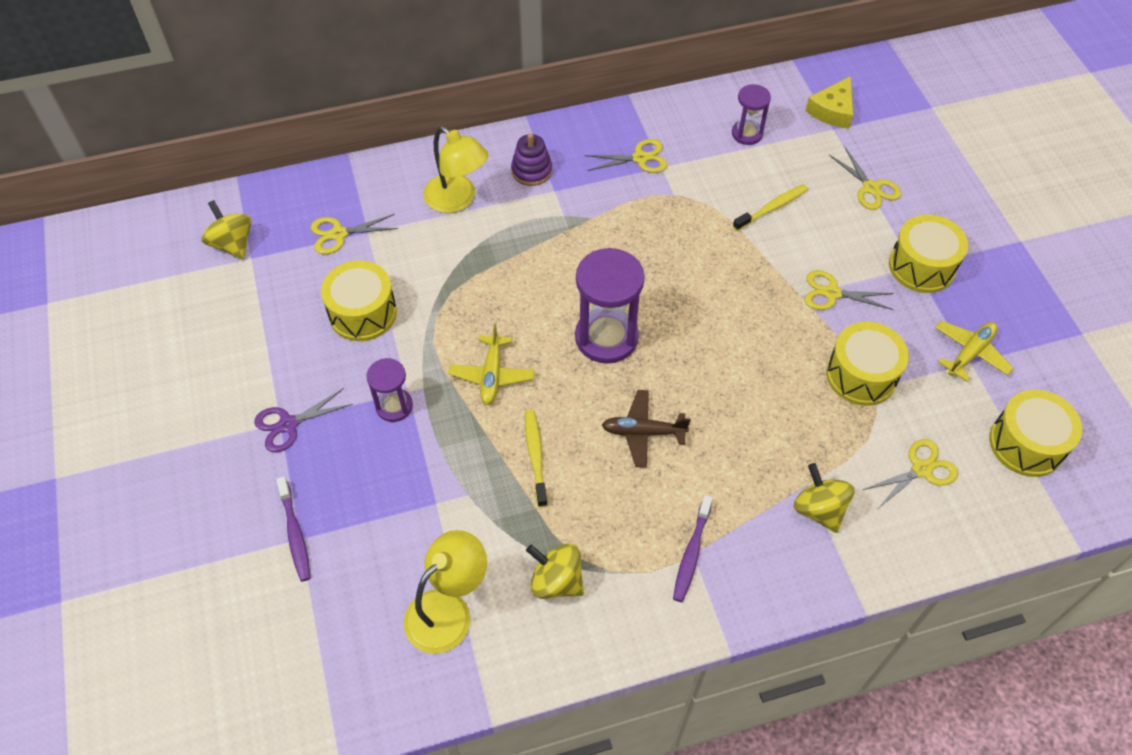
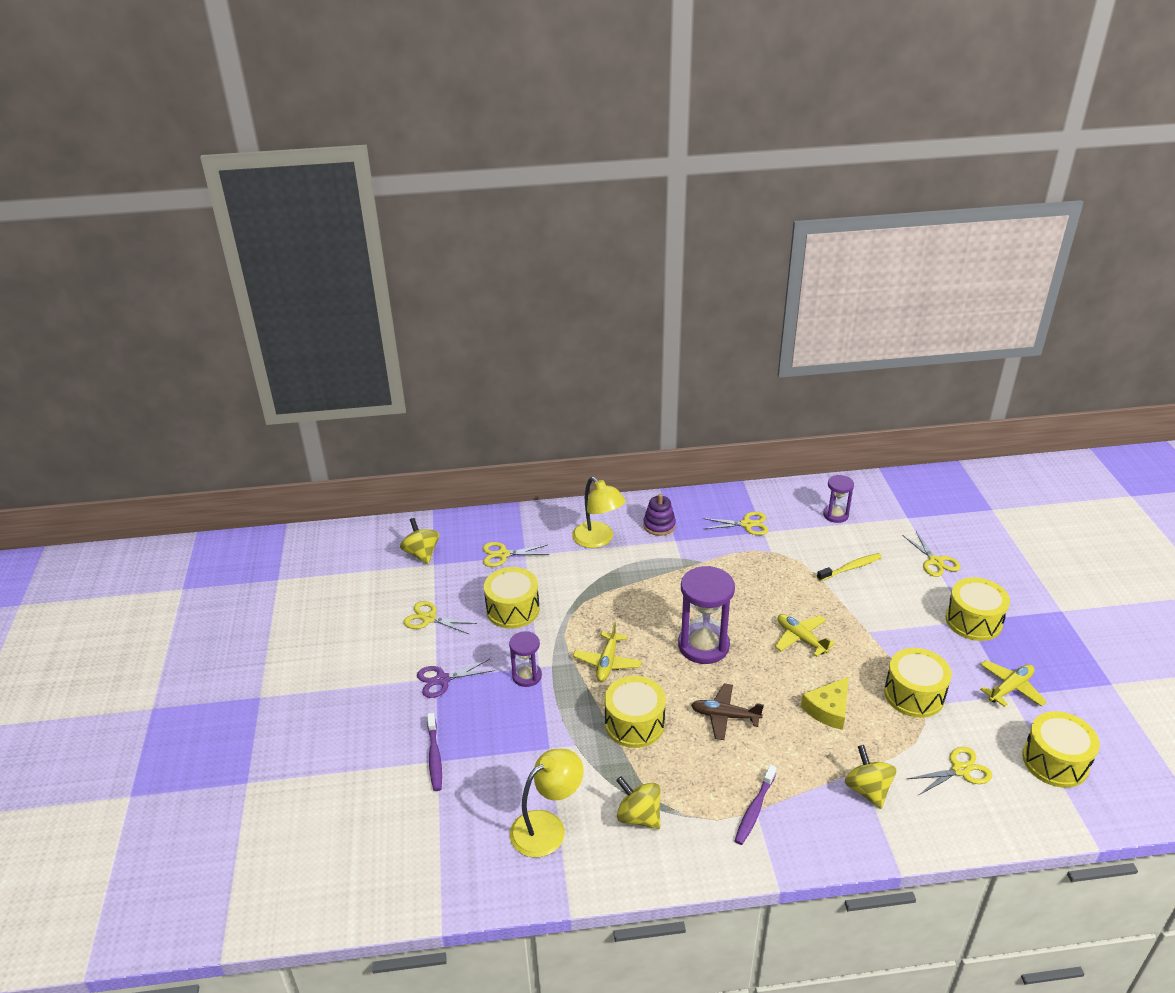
camera: 10 degrees right, 20 degrees down
yellow toothbrush [525,410,548,507] -> yellow drum [605,676,666,748]
yellow scissors [804,270,894,310] -> yellow scissors moved to [404,601,477,635]
yellow cheese [805,76,853,128] -> yellow cheese moved to [801,677,849,730]
none -> yellow plane [775,614,835,657]

